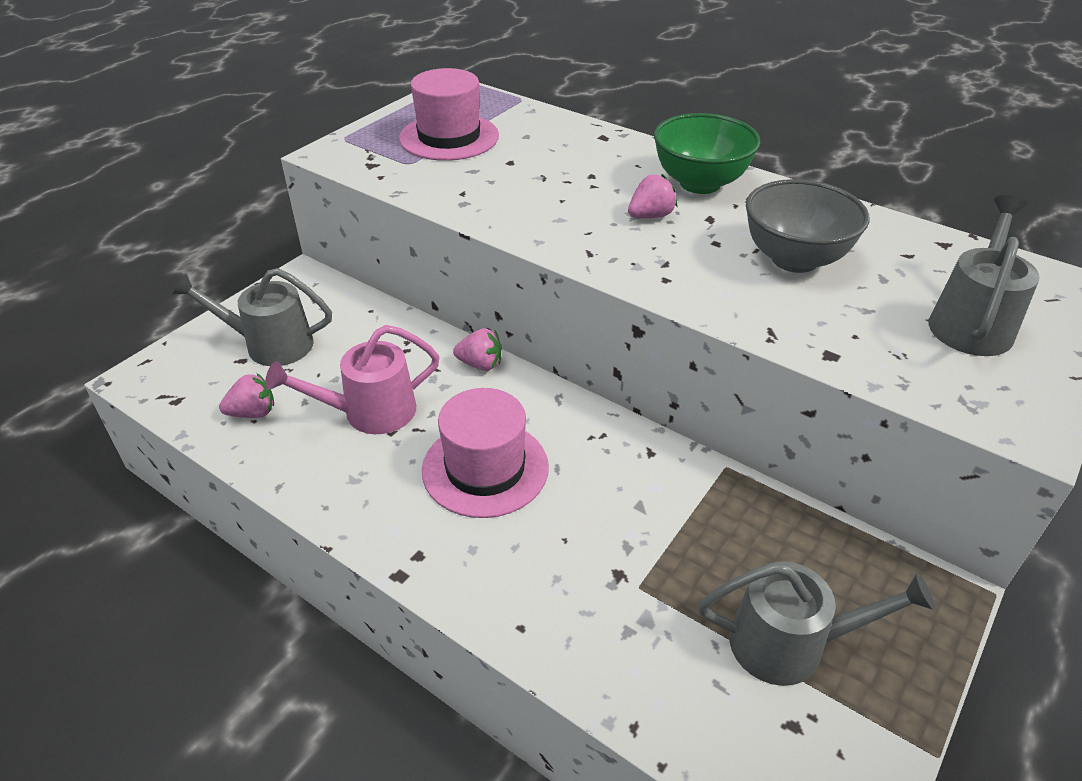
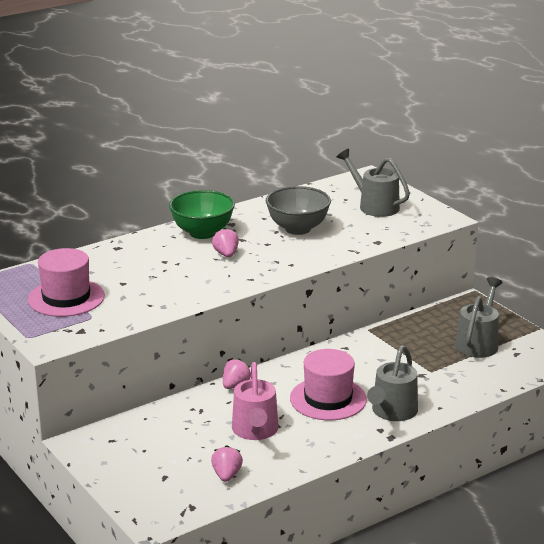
camera: 70 degrees left, 15 degrees down
grey watering can [172,268,332,366] -> grey watering can moved to [367,345,418,421]

